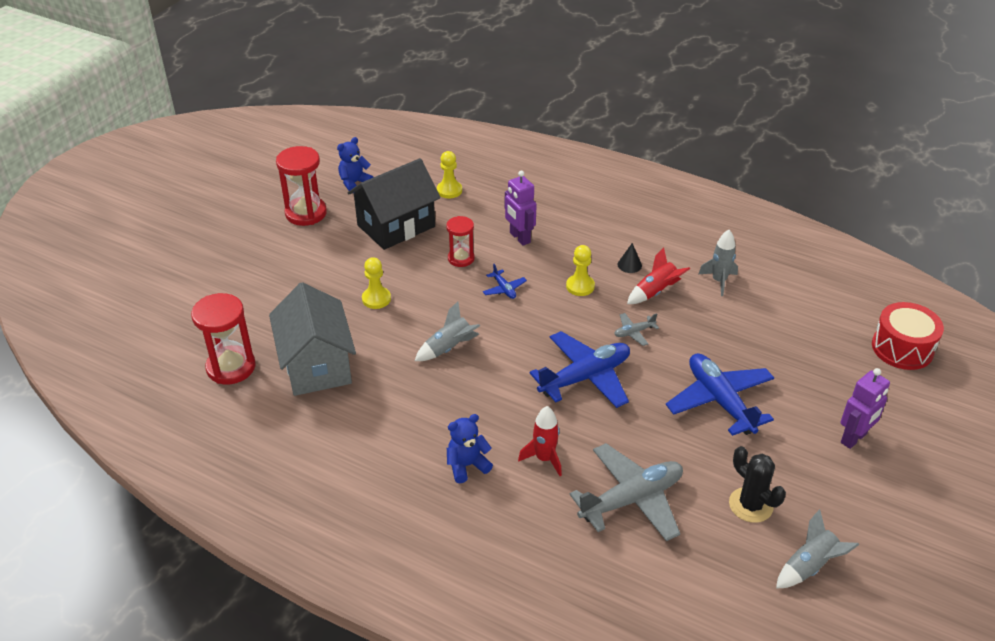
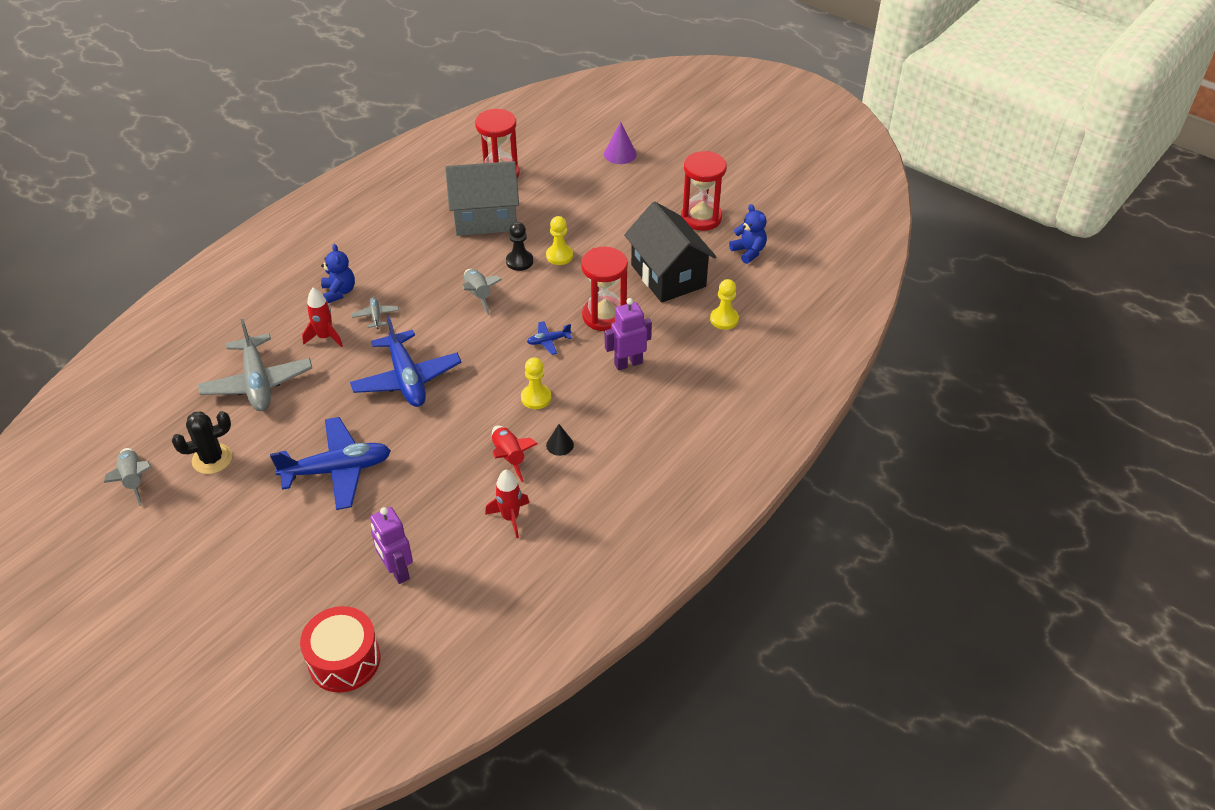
camera: 100 degrees right, 5 degrees up
red hourglass [446,216,474,267] -> red hourglass [581,247,628,331], size x1.62
grey plane [614,313,659,346] -> grey plane moved to [351,297,399,329]
grey rocket [699,230,738,296] -> red rocket [485,469,529,538]
purple robot [840,368,890,449] -> purple robot moved to [370,507,413,584]
none -> black pawn [506,222,533,271]
none -> purple cone [604,122,637,164]

